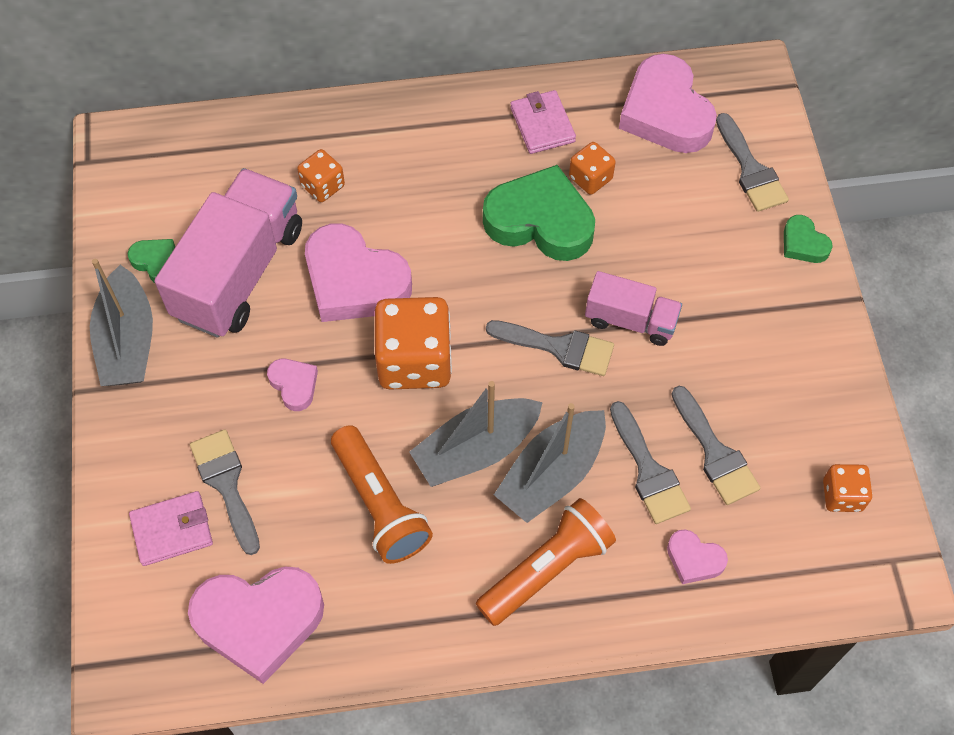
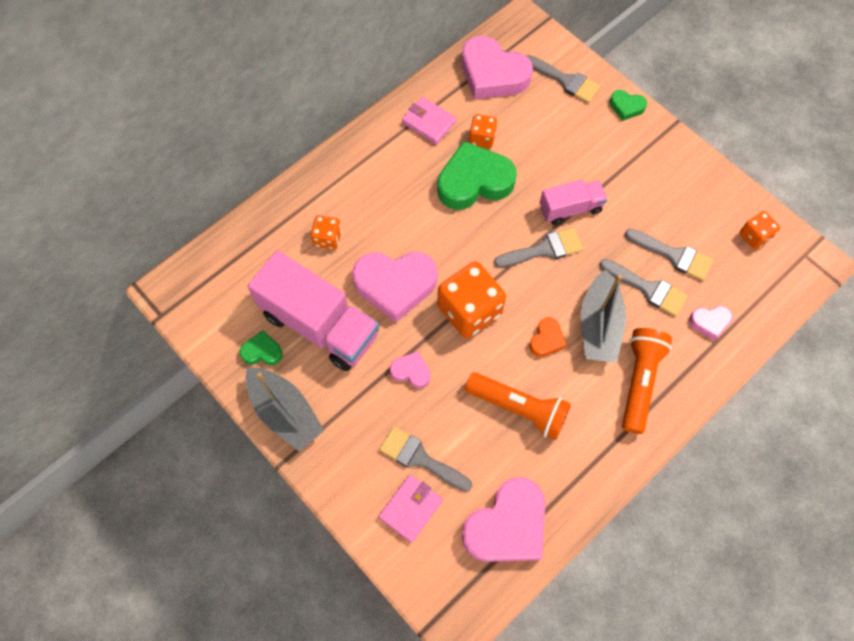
camera: 35 degrees left, 5 degrees up
pink truck [155,168,302,338] -> pink truck turned 135 degrees clockwise [248,251,379,371]
grey boat [409,381,543,487] -> orange heart [529,317,566,357]

